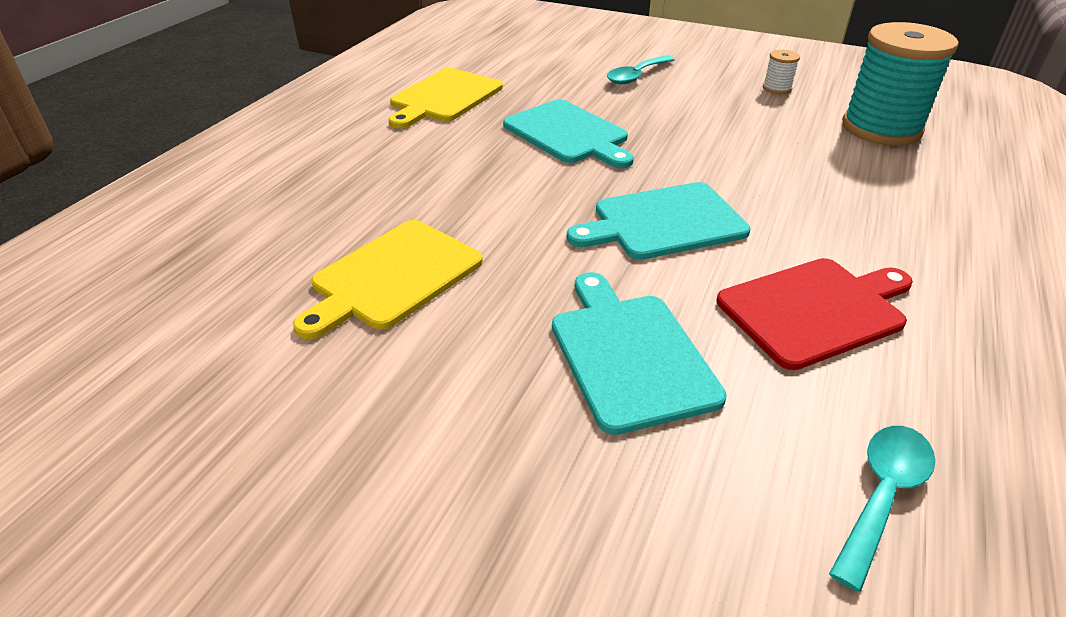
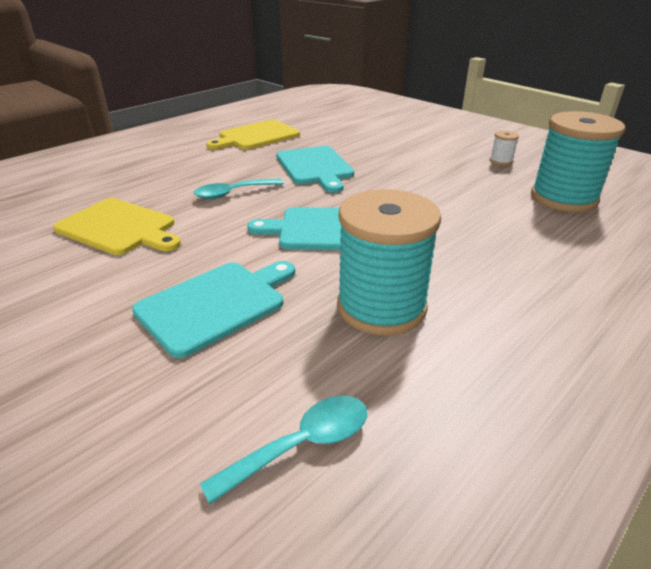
camera: 20 degrees right, 5 degrees down
yellow cutting board [293,220,483,339] -> yellow cutting board turned 120 degrees counterclockwise [53,198,181,255]
turquoise cutting board [552,272,727,435] -> turquoise cutting board turned 45 degrees clockwise [132,261,295,358]
turquoise spoon [607,55,675,84] -> turquoise spoon moved to [194,179,284,199]
red cutting board [717,258,913,370] -> turquoise spool [337,189,441,336]

